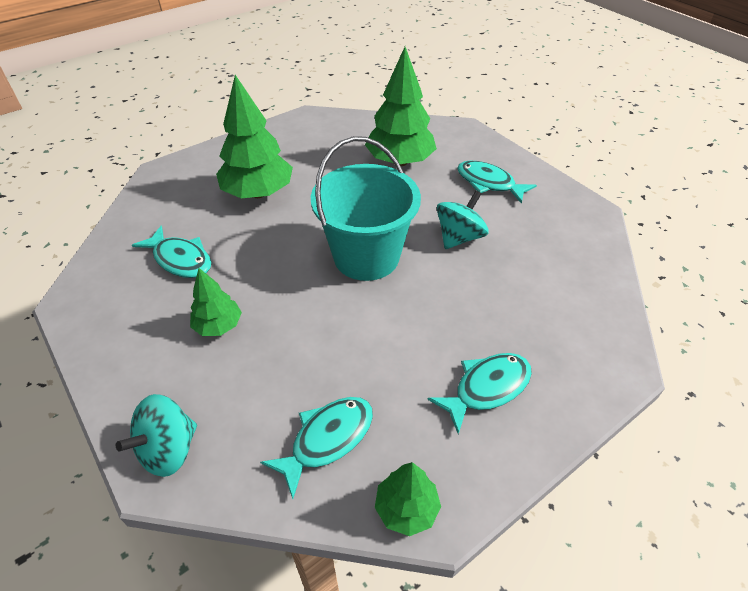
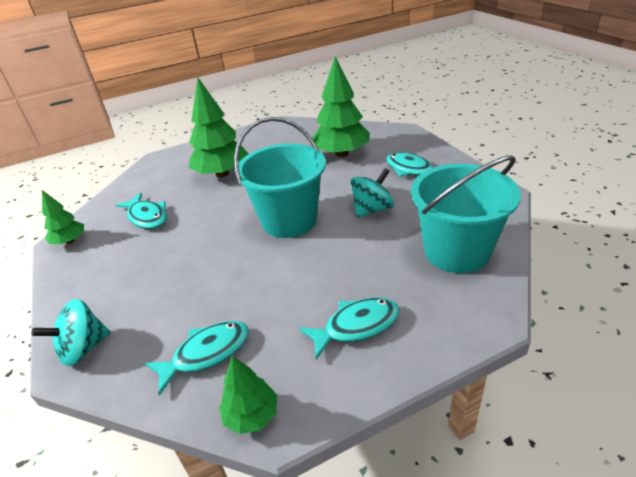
camera: 15 degrees right, 10 degrees down
green tree [190,268,242,336] -> green tree moved to [42,190,84,244]
none -> turquoise bucket [411,155,521,273]

